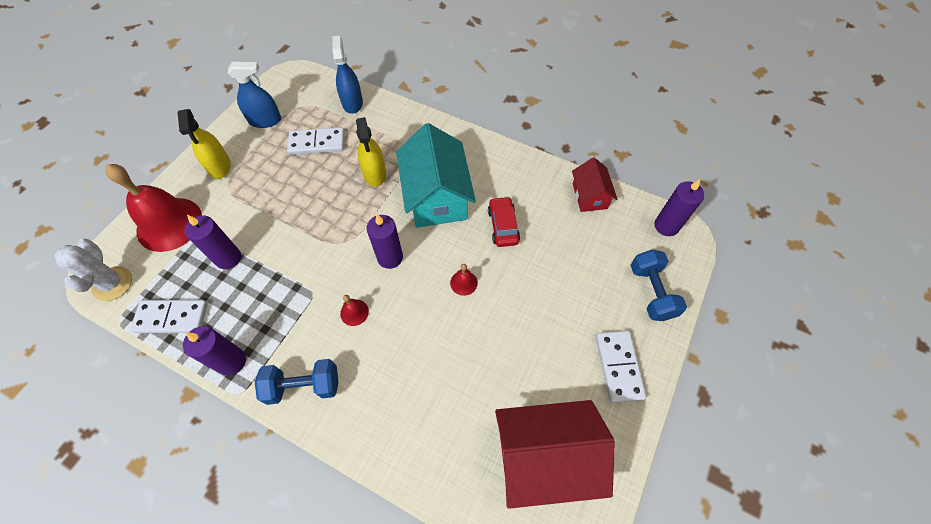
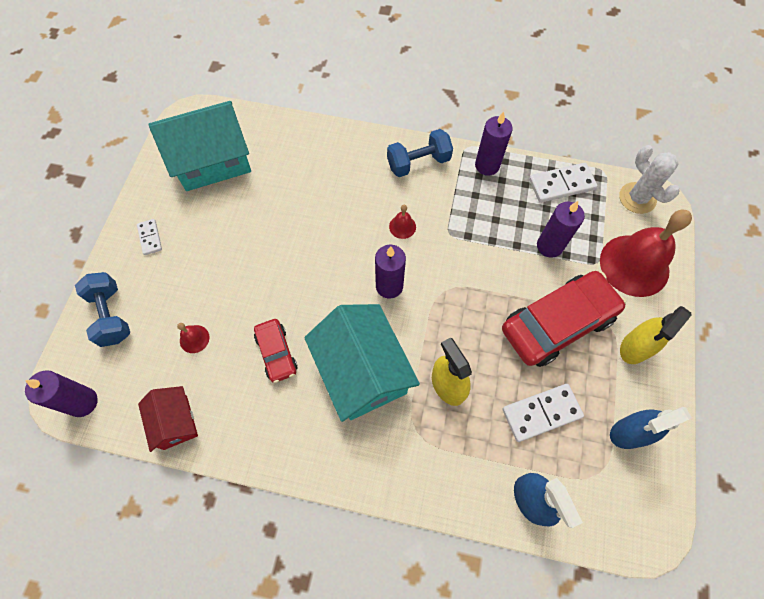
camera: 165 degrees right, 5 degrees up
yellow spray bottle [178,109,231,179] -> yellow spray bottle turned 105 degrees counterclockwise [620,306,691,364]
red bell [450,264,478,296] -> red bell moved to [177,323,209,353]
red house [495,400,615,509] -> turquoise house [148,101,251,191]
white domino [596,330,646,403] -> white domino [137,219,162,255], size x0.58
none -> red car [502,271,626,367]

